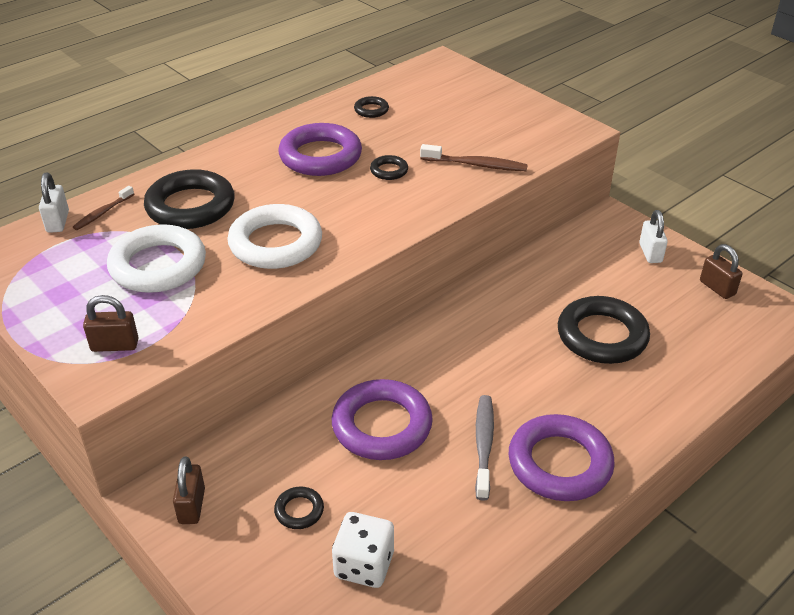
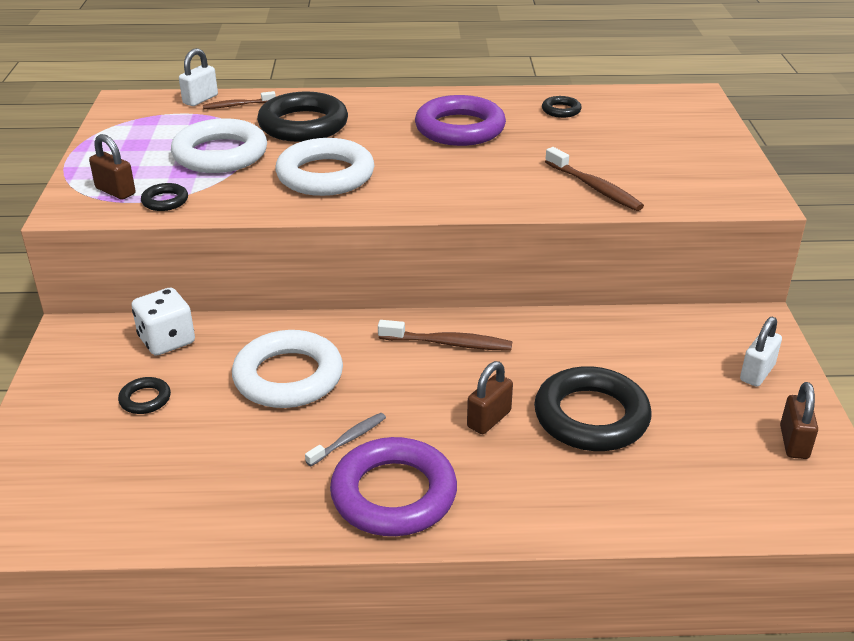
camera: 40 degrees right, 5 degrees down
brown padlock [173,457,205,524] -> brown padlock moved to [467,361,513,434]
purple ring [332,379,433,460] -> white ring [232,330,343,408]
white dice [332,512,394,588] -> white dice moved to [131,288,195,356]
black ring [370,155,408,180] -> black ring moved to [141,183,188,211]
grey toothbrush [475,395,494,501] -> grey toothbrush [305,413,386,466], size x0.66
none -> brown toothbrush [378,320,512,351]

